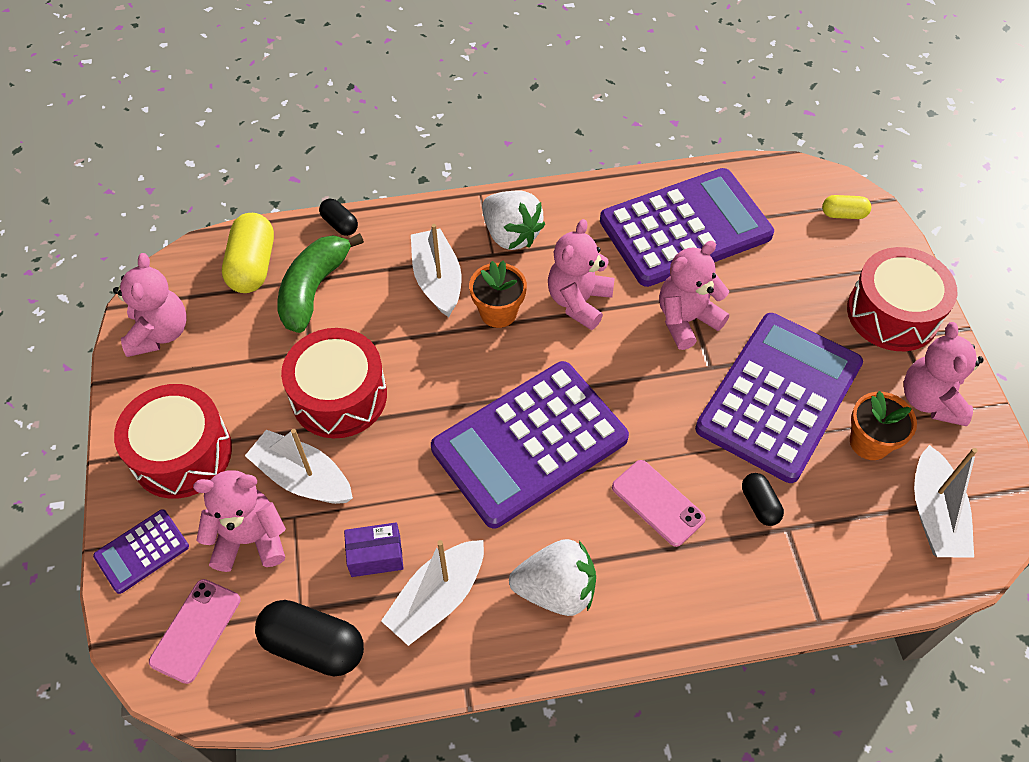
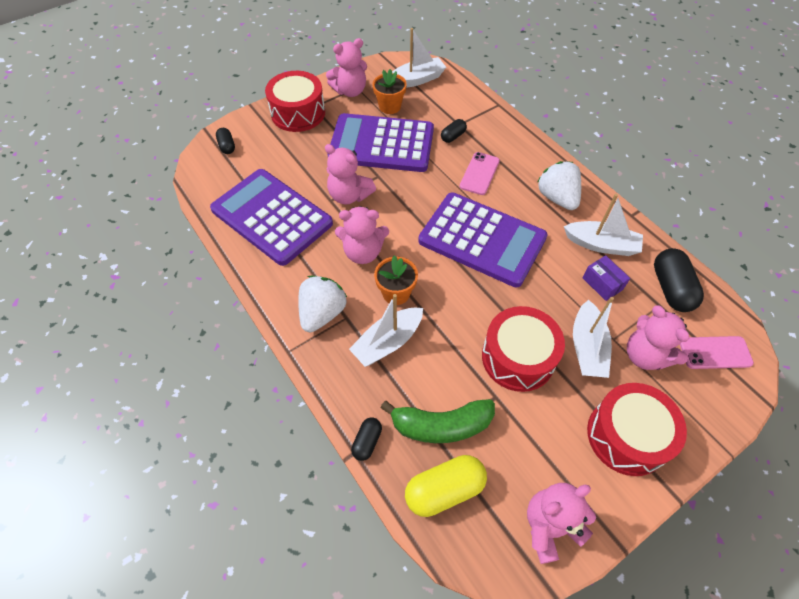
camera: 115 degrees left, 0 degrees up
purple calculator [93,509,189,594] -> none
yellow capsule [822,195,871,219] -> black capsule [216,128,235,154]

